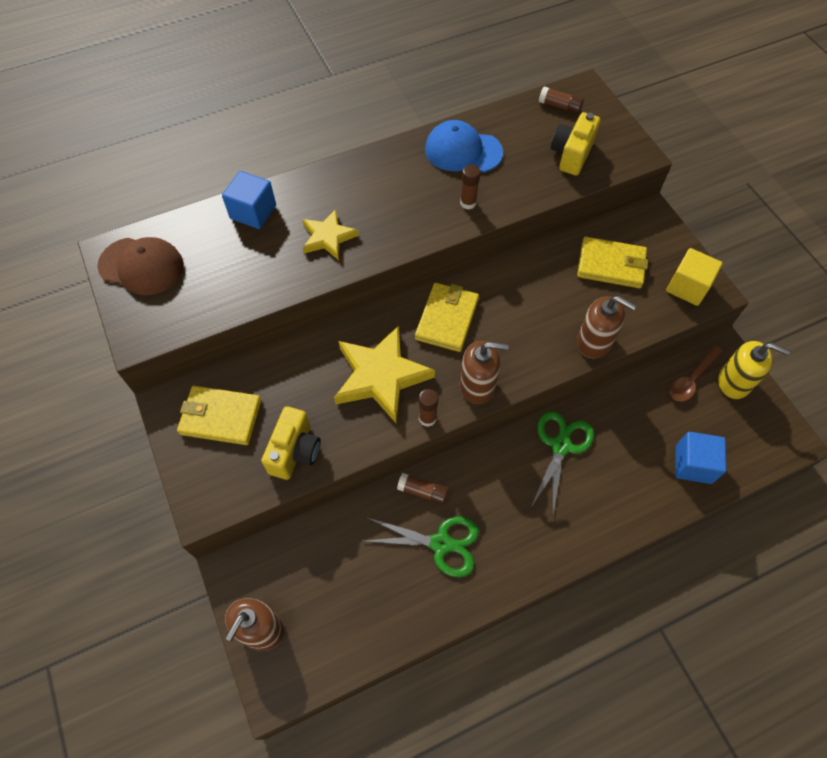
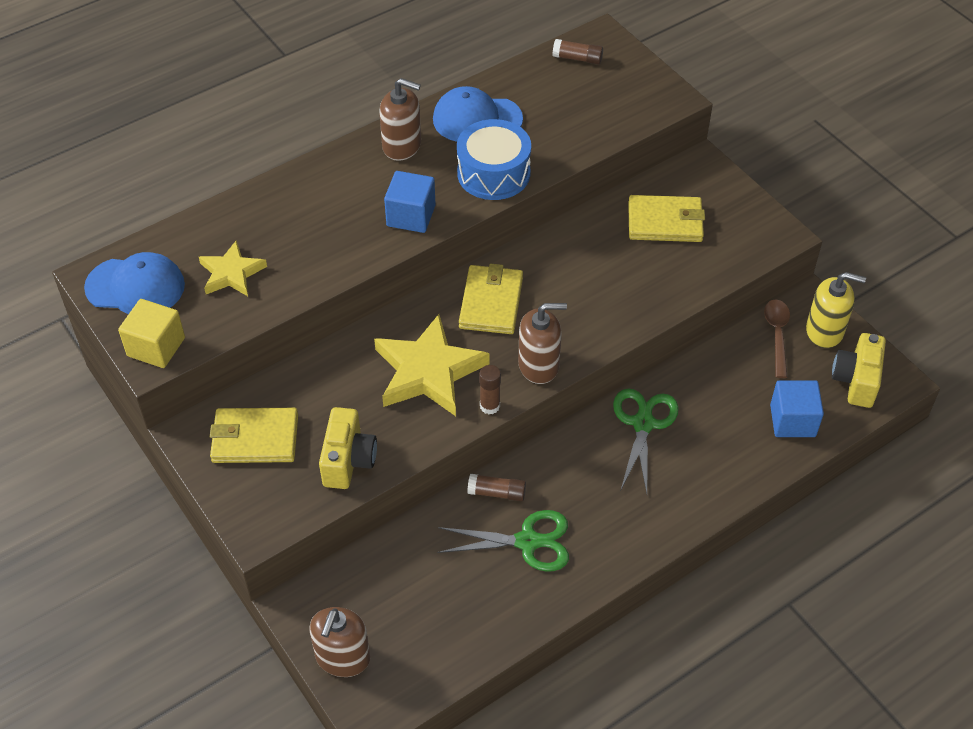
camera: 10 degrees left, 10 degrees down
brown cap [97,237,184,295] -> blue cap [84,252,185,314]
blue cube [222,171,276,229] -> blue cube moved to [384,171,436,233]
yellow star [302,209,359,260] -> yellow star moved to [199,240,267,296]
brown glue stick [460,165,480,209] -> blue drum [457,119,531,200]
yellow camera [551,112,600,176] -> yellow camera moved to [832,333,886,408]
brown soap dispenser [577,296,636,358] -> brown soap dispenser moved to [379,78,421,161]
yellow cube [666,248,723,306] -> yellow cube moved to [118,299,185,368]
brown spoon [670,345,722,402] -> brown spoon turned 150 degrees clockwise [764,300,790,378]

